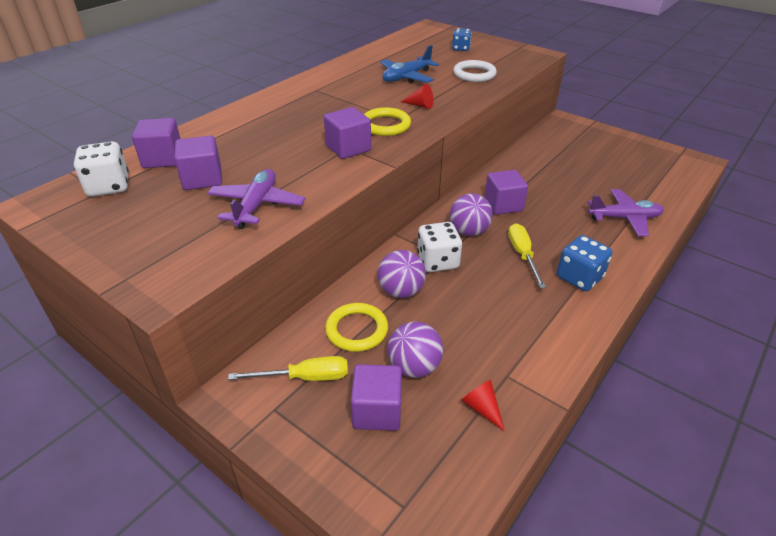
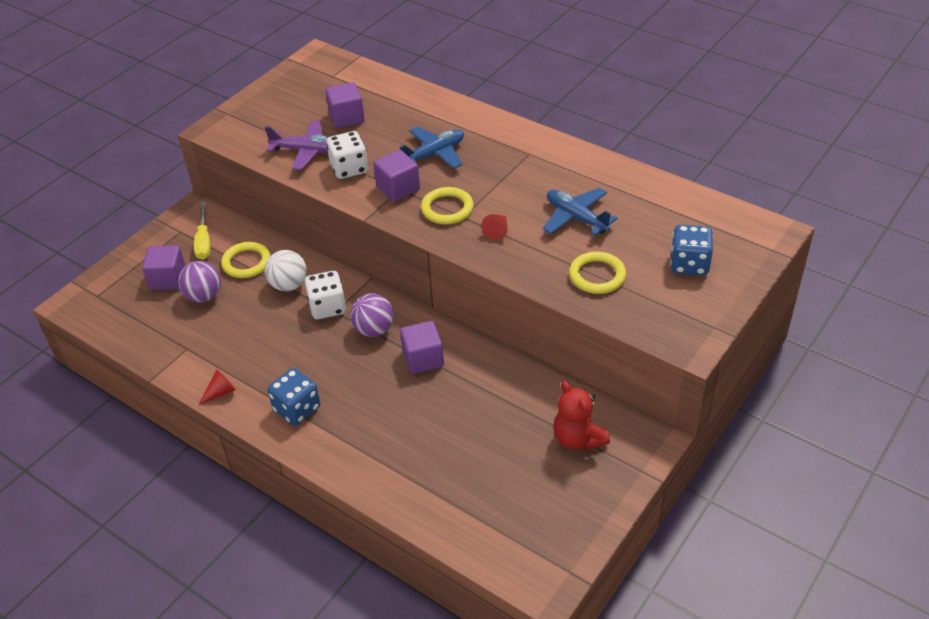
camera: 90 degrees right, 5 degrees up
white dice [74,141,129,197] -> white dice moved to [326,131,368,179]
purple cube [132,118,180,168] -> none
purple ball [378,250,426,298] -> white ball [265,250,307,291]
blue dice [452,28,472,51] -> blue dice [670,225,713,275], size x1.51
white ring [453,60,497,82] -> yellow ring [569,251,626,294]
red cone [461,380,505,431] -> red cone moved to [199,370,236,405]
yellow screwdriver [508,223,546,288] -> none
purple plane [588,189,664,236] -> none
none -> blue plane [400,127,464,169]
none -> red teddy bear [553,381,610,450]

